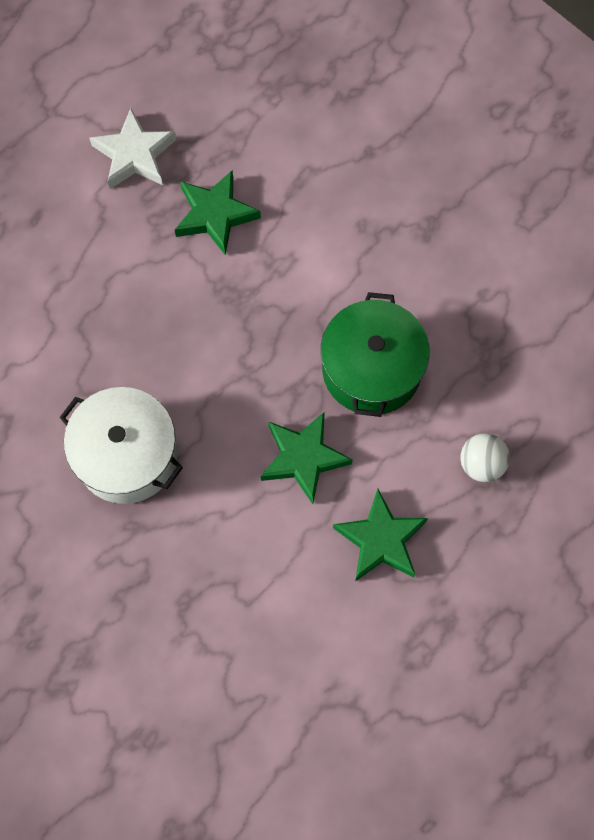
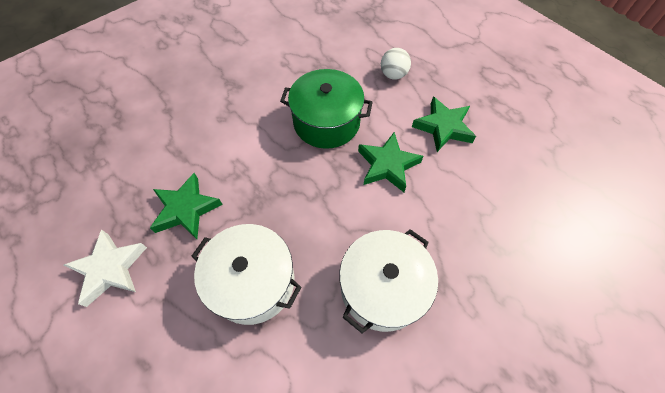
camera: 85 degrees left, 10 degrees down
none -> white pot [192,224,301,325]

